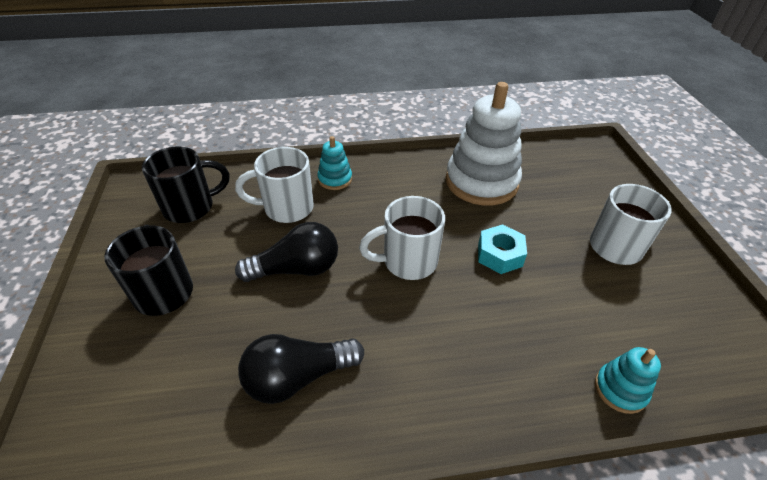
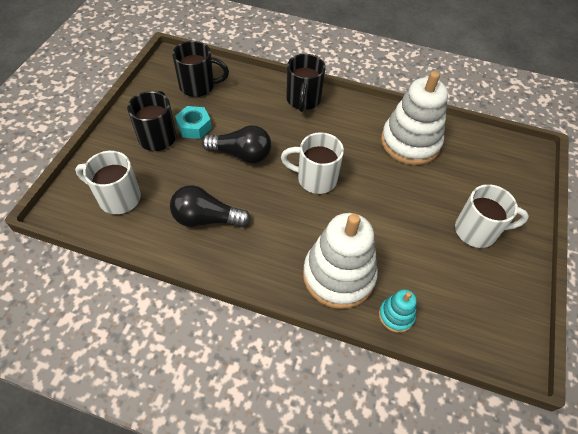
camera: 25 degrees right, 10 degrees up
white mug [235,147,314,223] -> white mug moved to [75,151,141,214]
turquoise stacking toy [317,136,352,190] -> black mug [286,54,326,112]
turquoise nut [478,224,527,274] -> turquoise nut moved to [175,106,212,139]
none -> white stacking toy [303,213,378,309]

